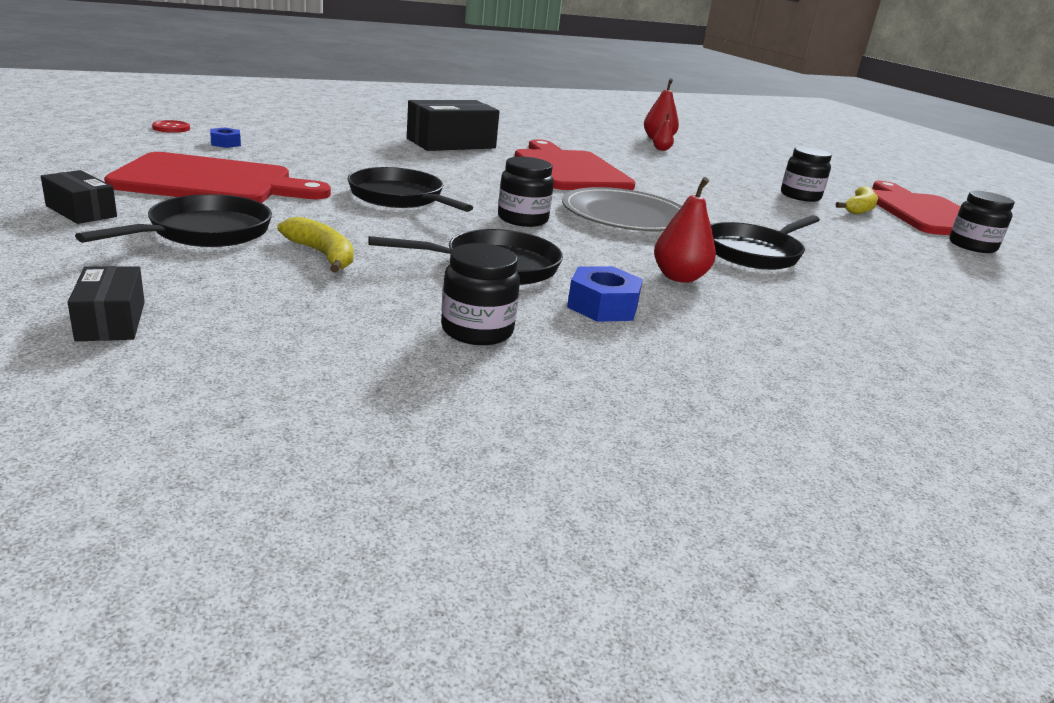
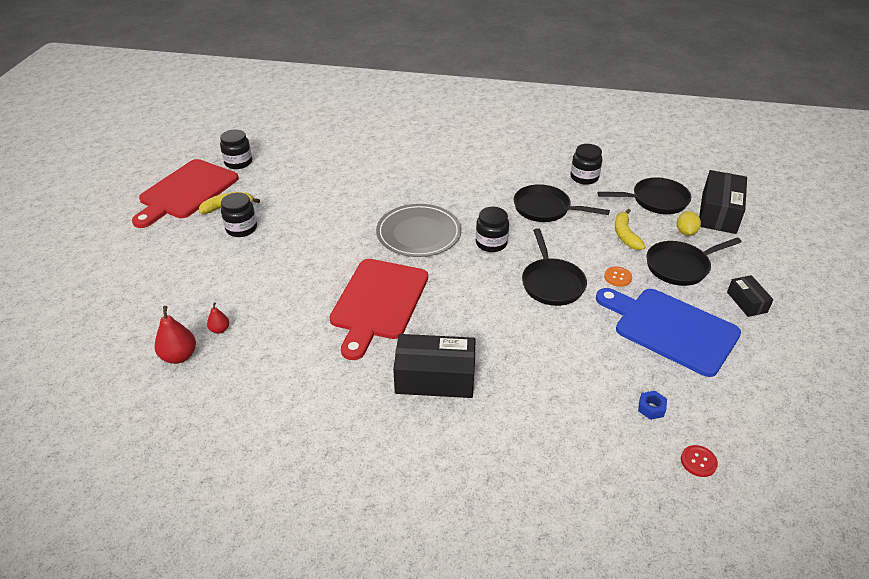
camera: 140 degrees left, 15 degrees up
black box [67,266,145,341] -> black box [699,170,747,234], size x1.85
red cutting board [104,152,331,203] -> blue cutting board [596,288,741,377]
blue nut [567,266,643,322] -> none
red pear [654,177,716,283] -> none
black pan [711,215,820,270] -> black pan moved to [597,177,691,214]
none -> orange button [604,266,632,287]
none -> yellow lemon [677,211,701,236]

